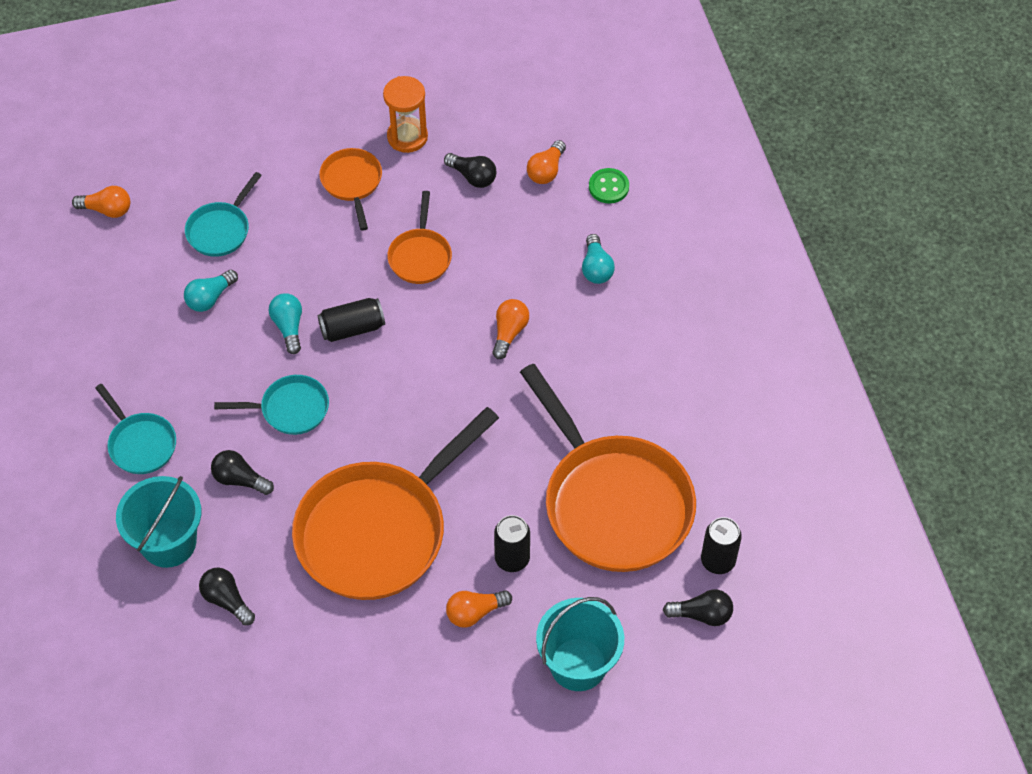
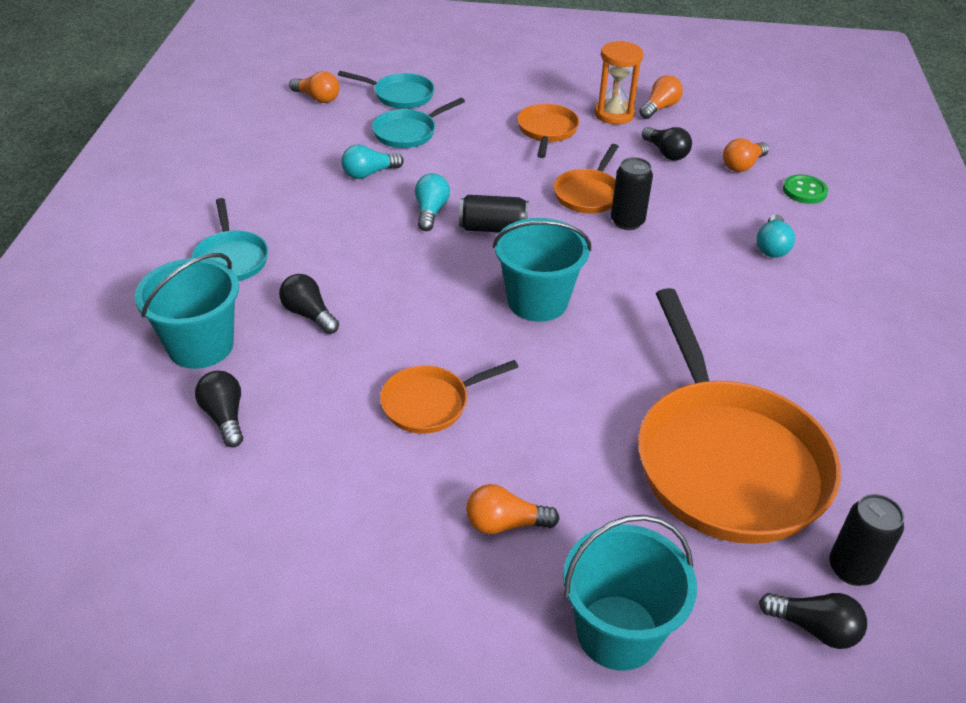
camera: 20 degrees right, 15 degrees down
turquoise pan [214,375,329,435] -> turquoise pan moved to [338,71,435,109]
orange pan [292,407,499,600] -> orange pan [380,360,518,434], size x0.47
orange light bulb [492,299,529,359] -> orange light bulb moved to [639,75,683,119]
black can [494,515,530,572] -> black can moved to [611,157,653,230]
none -> turquoise bucket [493,218,591,322]

